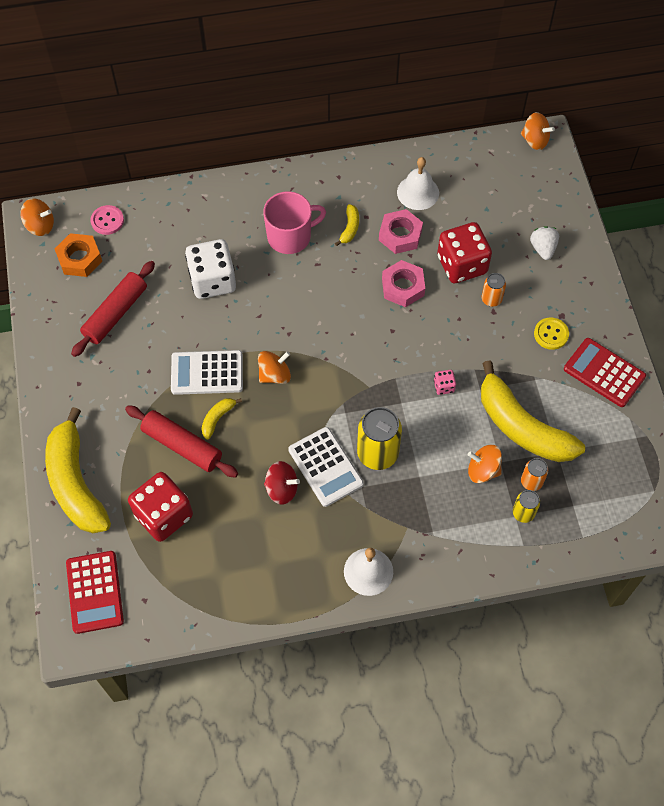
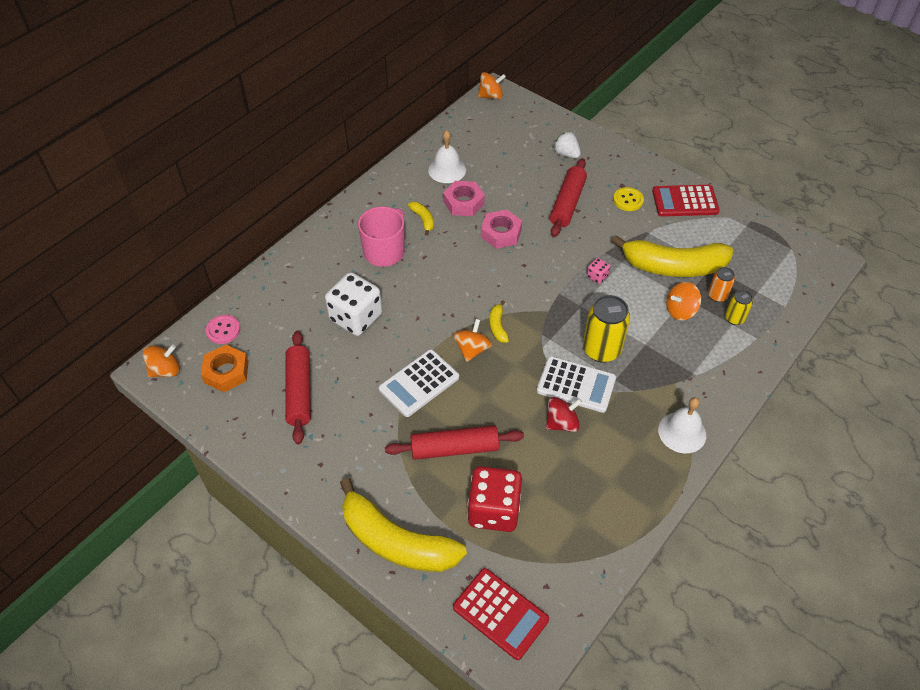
camera: 40 degrees left, 10 degrees down
yellow banana [201,398,242,439] -> yellow banana moved to [489,301,509,343]
red dice [437,222,492,283] -> none
orange can [482,273,506,307] -> red rolling pin [550,158,587,237]

